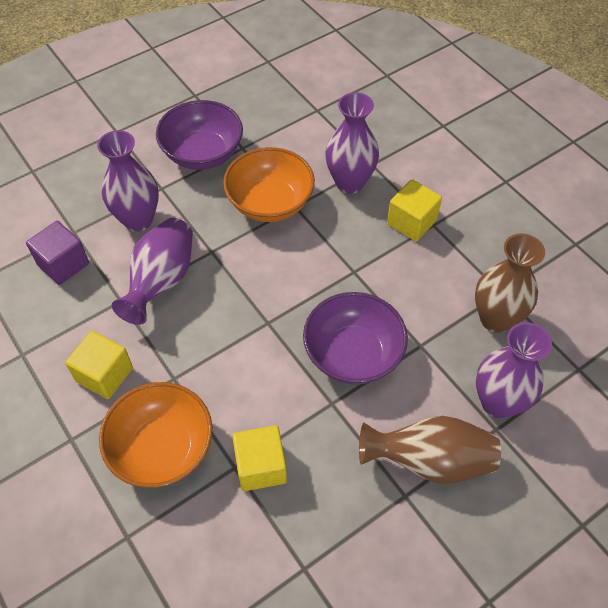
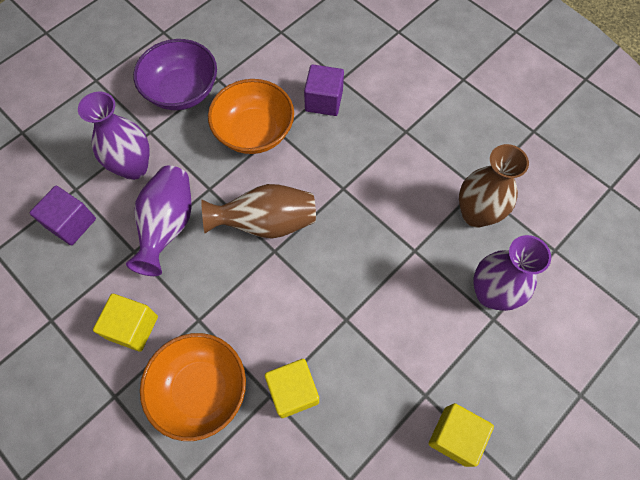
camera: 10 degrees left, 10 degrees up
purple bowl [303,292,408,385] -> none
purple vase [325,92,379,194] -> purple cube [304,64,344,116]
brown vase [359,416,501,484] -> brown vase moved to [201,184,316,239]
yellow cube [387,179,442,241] -> yellow cube moved to [429,403,494,467]

